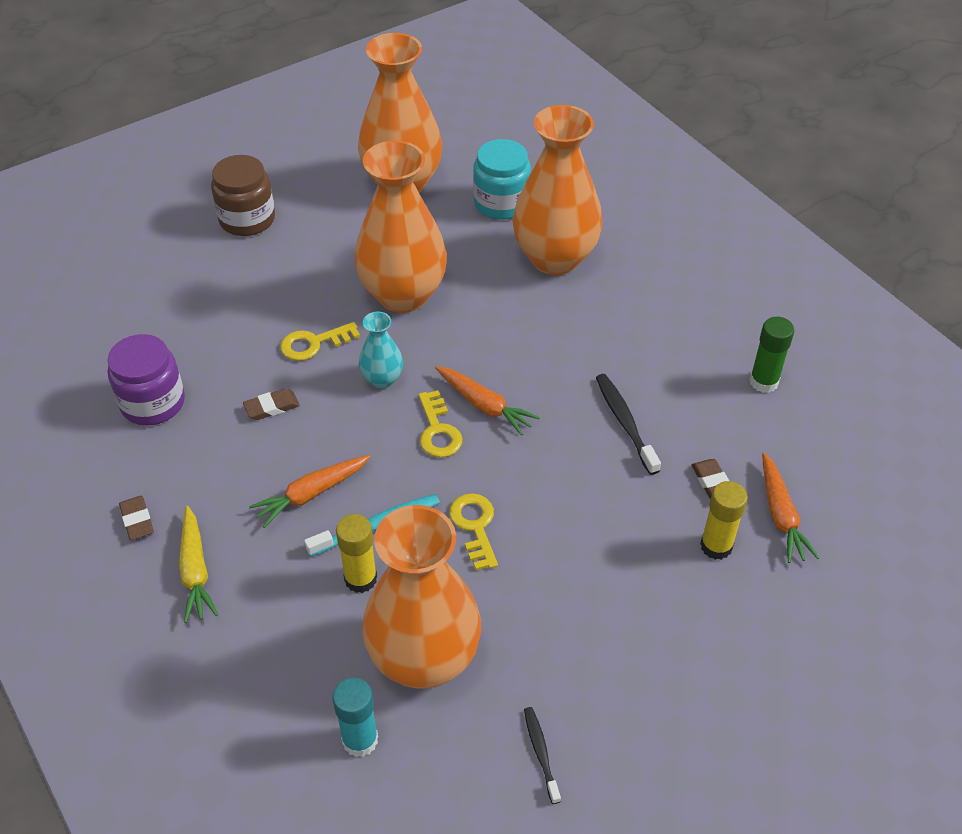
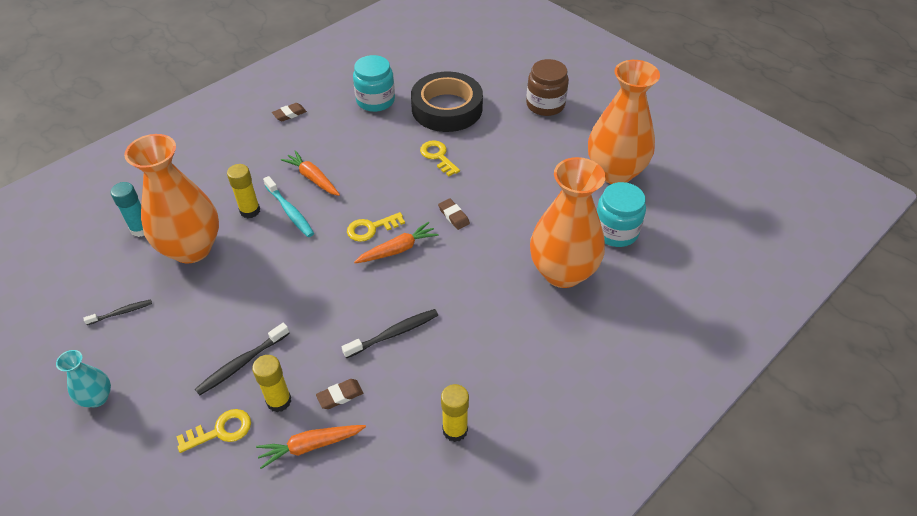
camera: 80 degrees right, 0 degrees up
purple jar [107,334,185,426] -> turquoise jar [353,55,395,112]
yellow carrot [179,506,218,623] -> none
brown eraser [243,388,300,420] -> brown eraser moved to [438,198,470,230]
orange vase [354,141,447,313] -> none
turquoise vase [359,312,403,389] -> turquoise vase moved to [56,350,111,407]
orange carrot [435,366,540,436] -> orange carrot turned 150 degrees counterclockwise [354,222,439,263]
yellow key [449,493,498,570] -> yellow key moved to [176,409,251,453]
green glue stick [749,317,794,393] -> yellow glue stick [441,384,469,442]
none -> black toothbrush [195,323,290,395]
none -> black tape [411,72,483,132]

